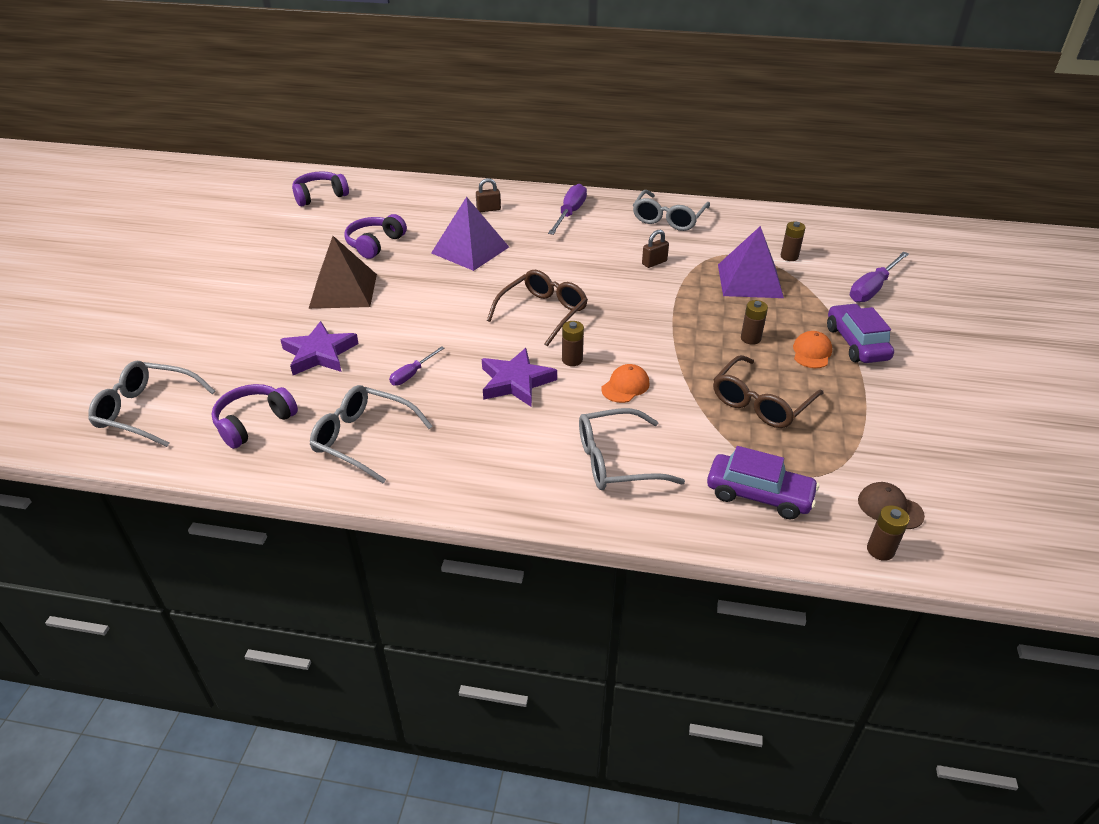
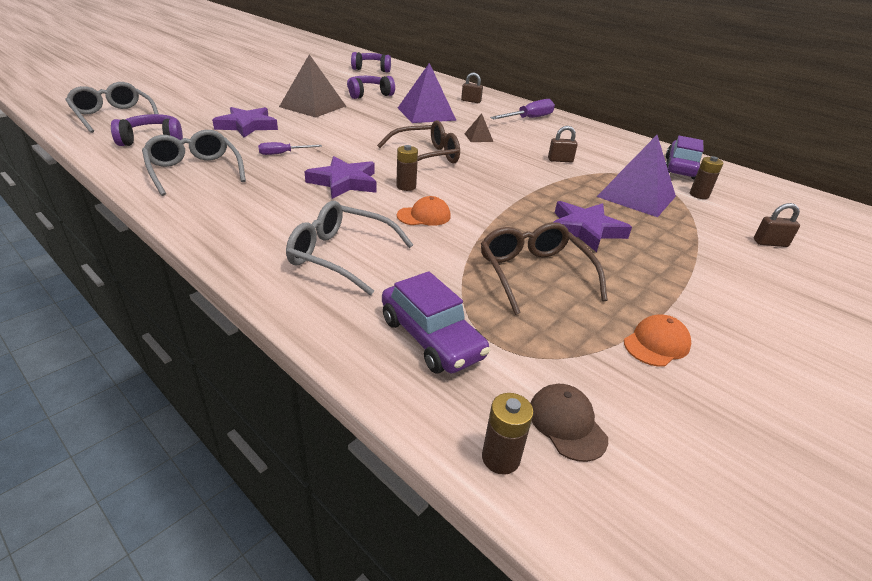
camera: 30 degrees right, 5 degrees down
grey glasses [633,190,710,231] -> none
brown glasses [713,355,823,428] -> brown glasses turned 90 degrees clockwise [481,222,608,315]
brown battery [741,300,768,345] -> purple star [554,201,632,252]
orange cap [793,331,832,368] -> orange cap moved to [624,314,691,367]
purple car [827,303,894,363] -> purple car moved to [666,136,703,180]
purple screwdriver [850,252,909,303] -> brown padlock [754,203,800,247]
none -> brown pyramid [465,113,493,142]

